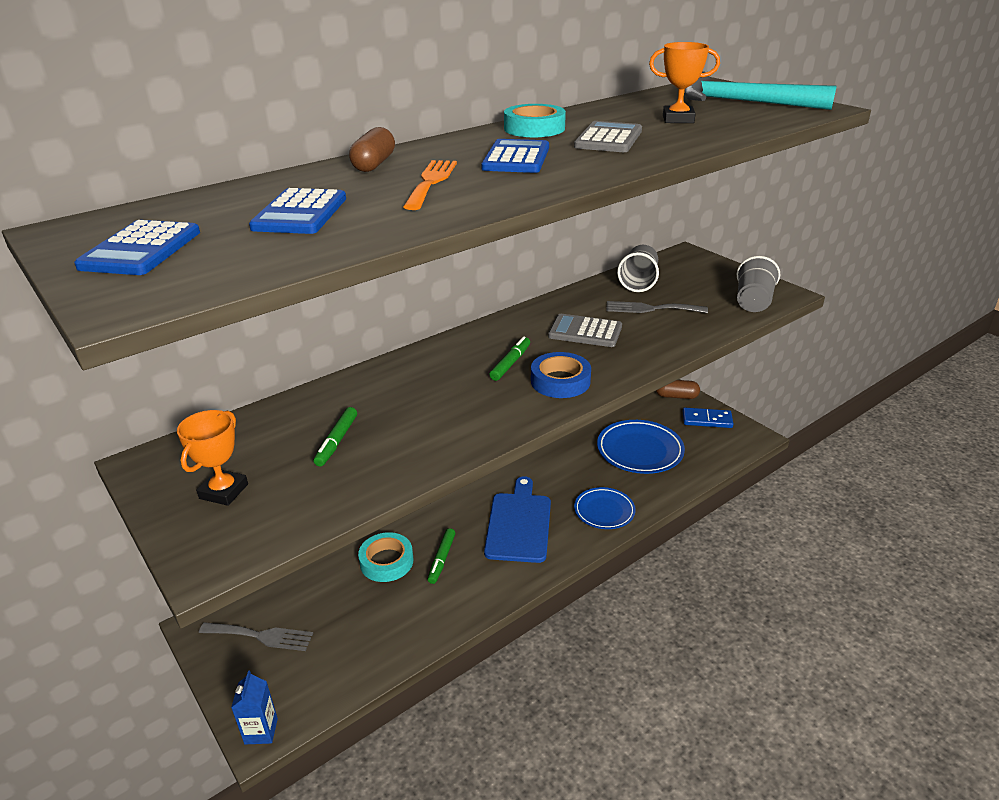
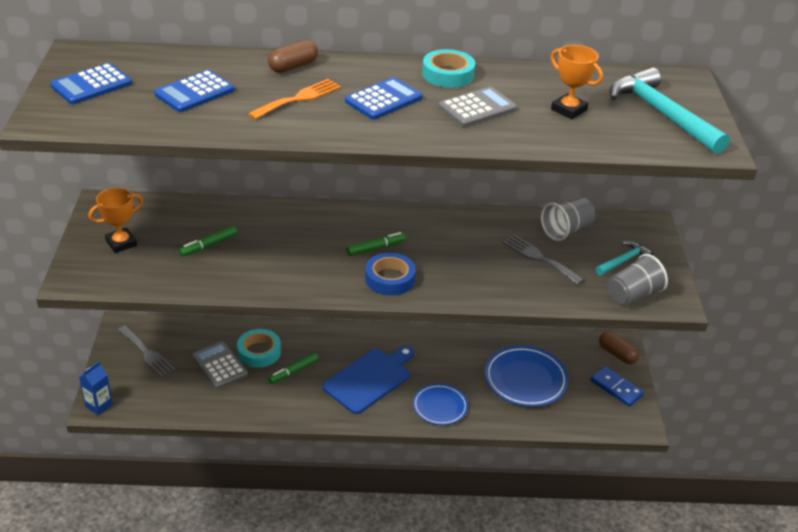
camera: 35 degrees right, 5 degrees up
grey calculator [548,314,622,347] -> grey calculator moved to [192,342,248,389]
none -> turquoise hammer [595,241,653,276]

